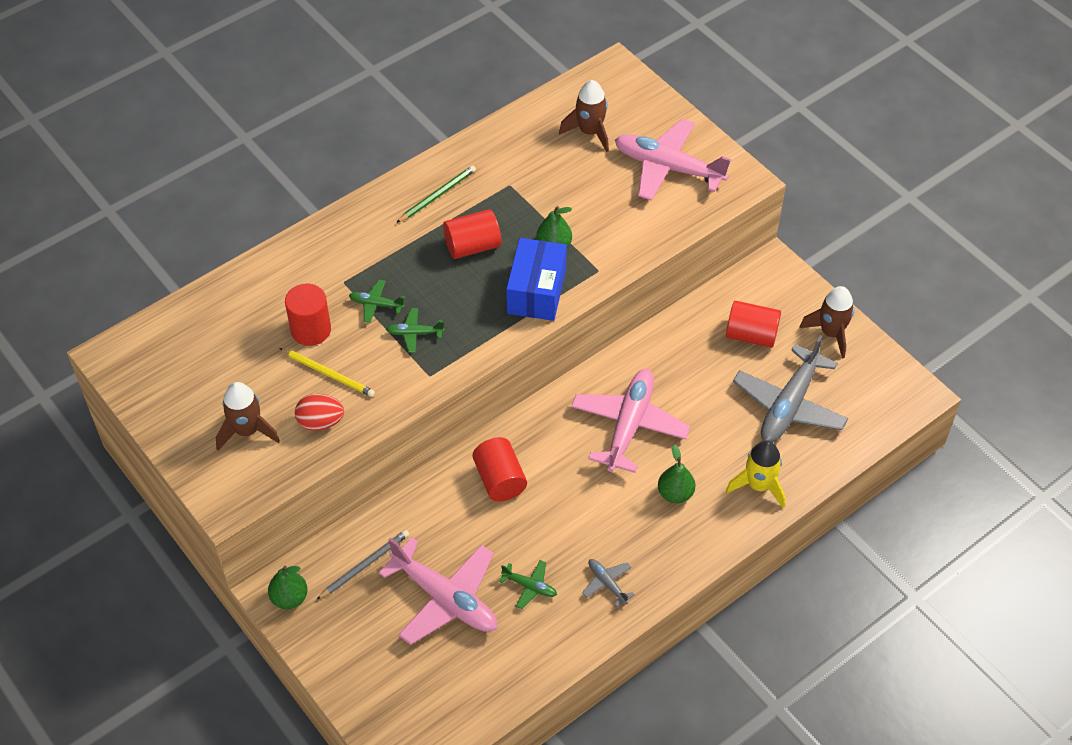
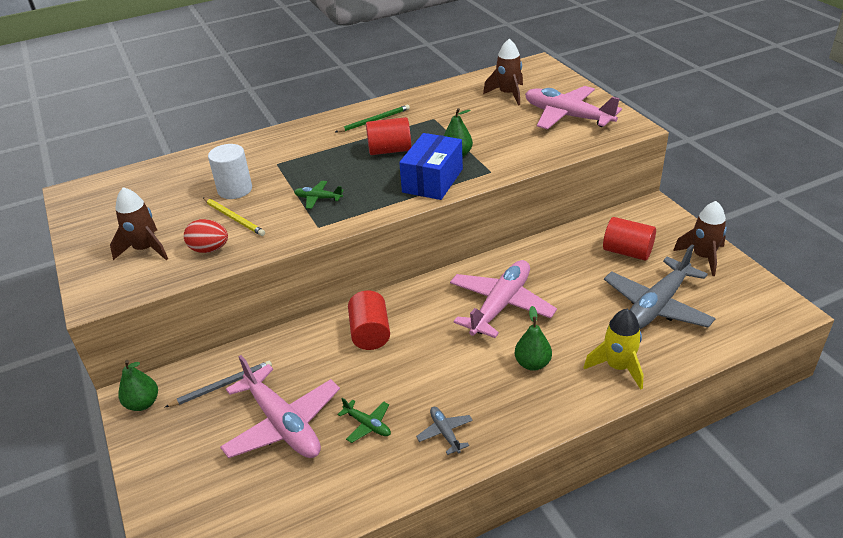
camera: 15 degrees right, 15 degrees down
red cylinder [285,284,331,346] -> white cylinder [208,144,252,199]
green plane [349,280,405,323] -> none

